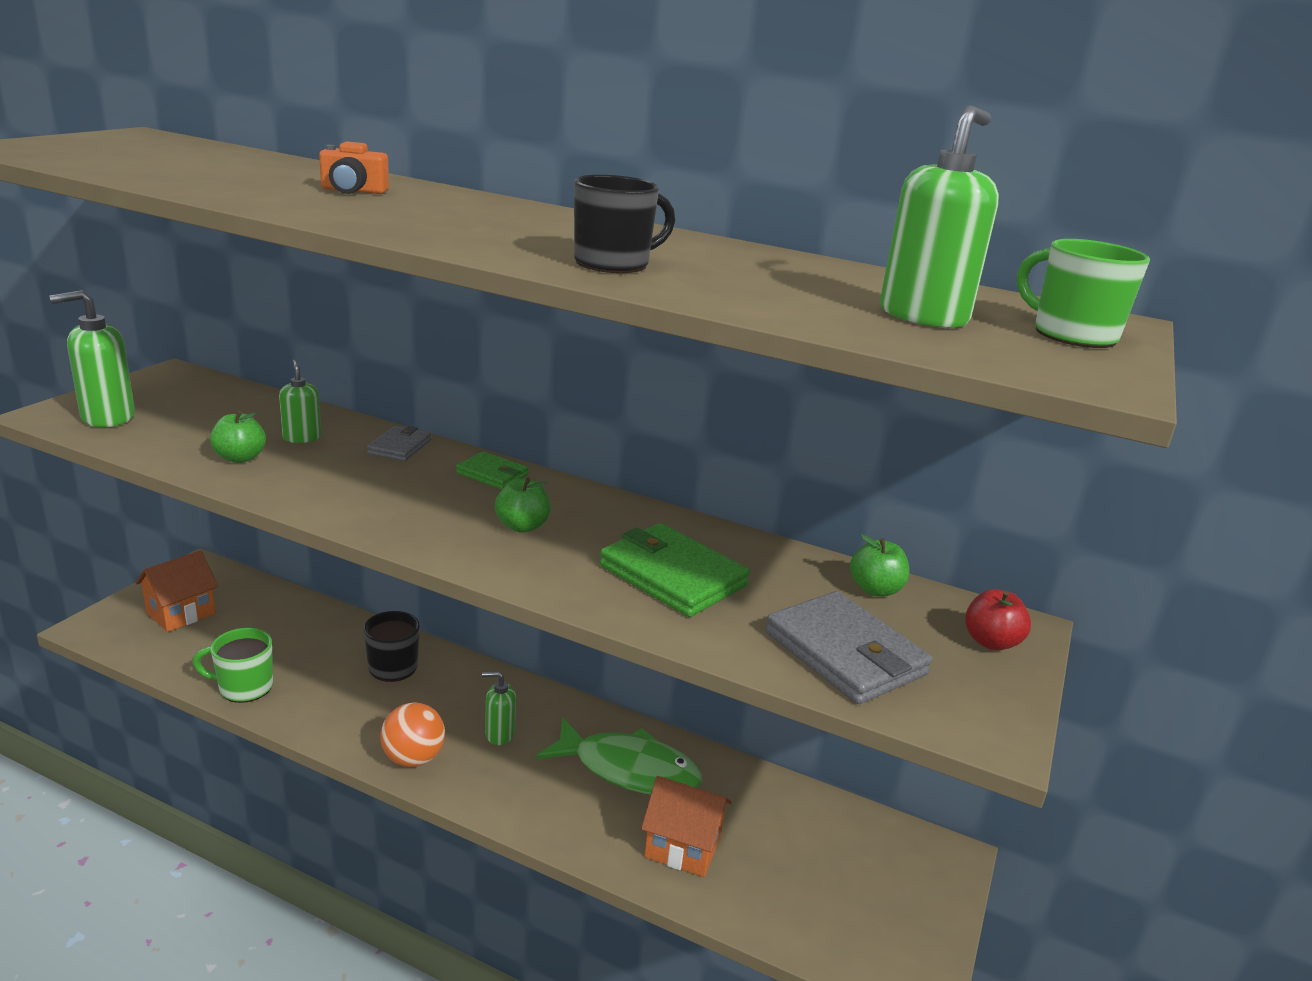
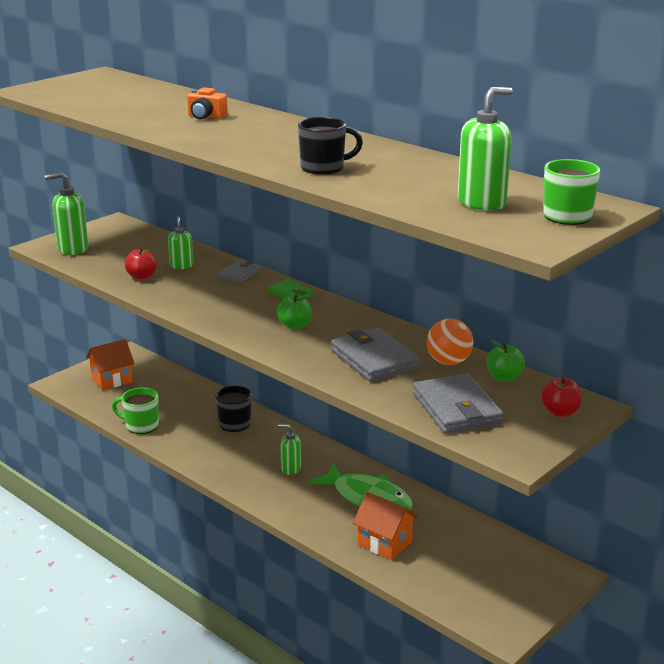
camera: 20 degrees right, 0 degrees up
green apple [210,411,266,463] -> red apple [125,247,157,280]
orange ball [380,702,445,767] -> orange ball moved to [427,319,473,365]
green wallet [600,523,750,617] -> grey wallet [331,328,419,382]

